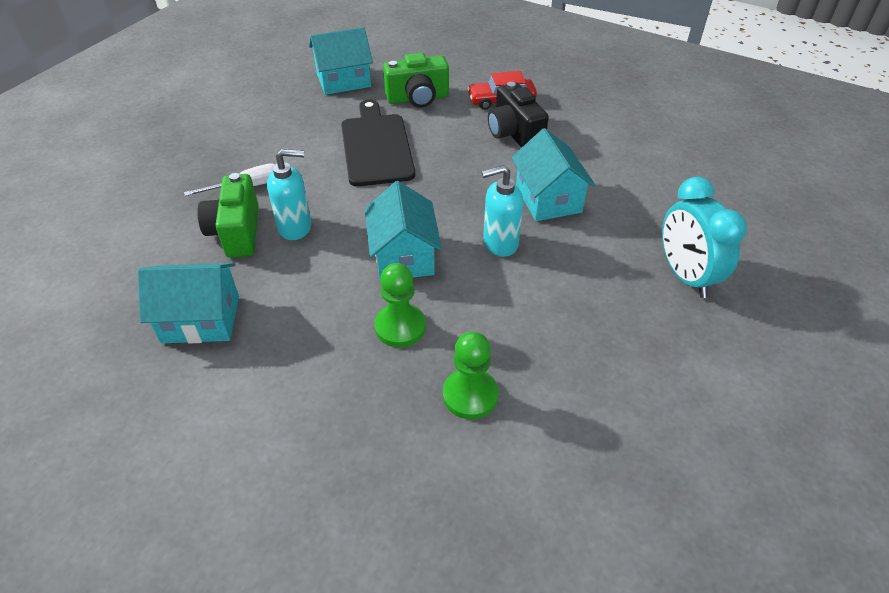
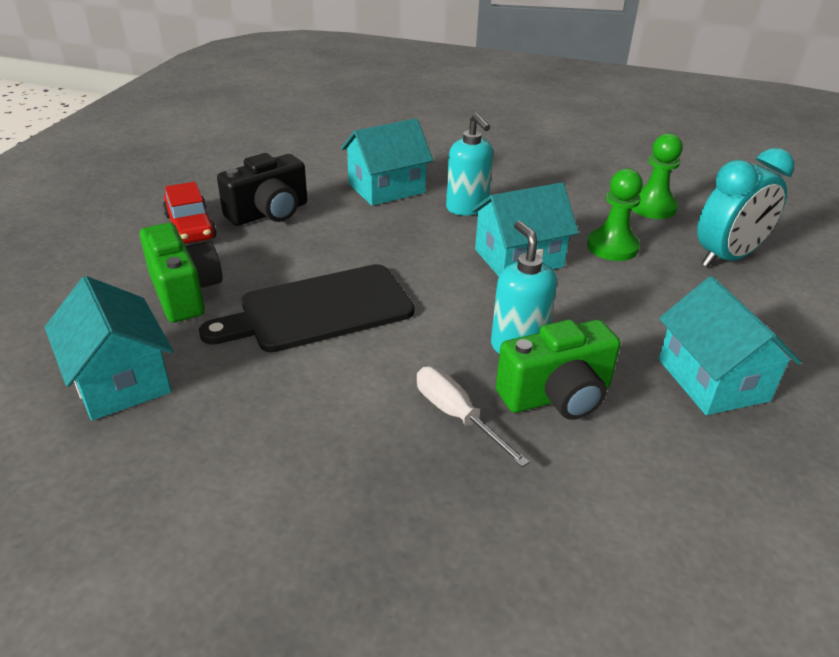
camera: 105 degrees left, 10 degrees down
turquoise clock [662,177,747,298] -> turquoise clock moved to [697,148,794,267]

